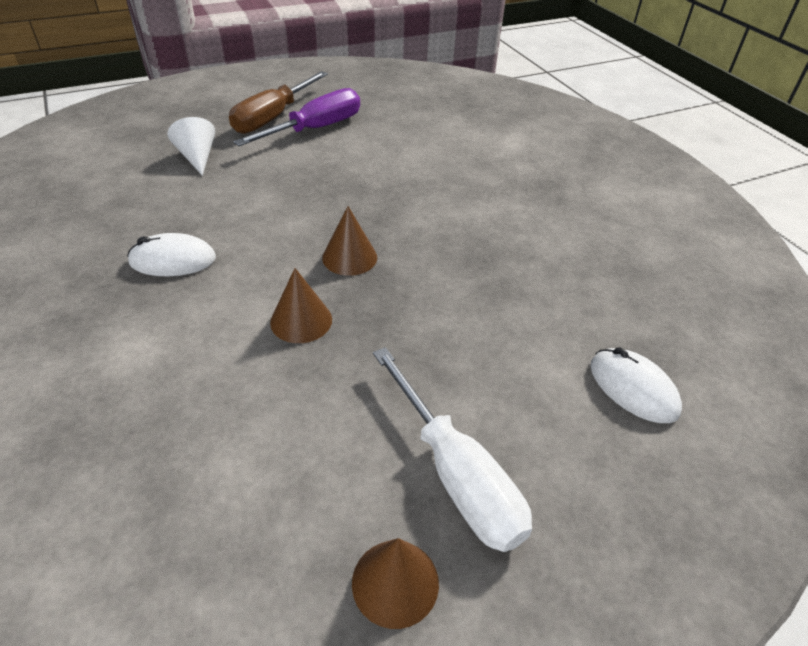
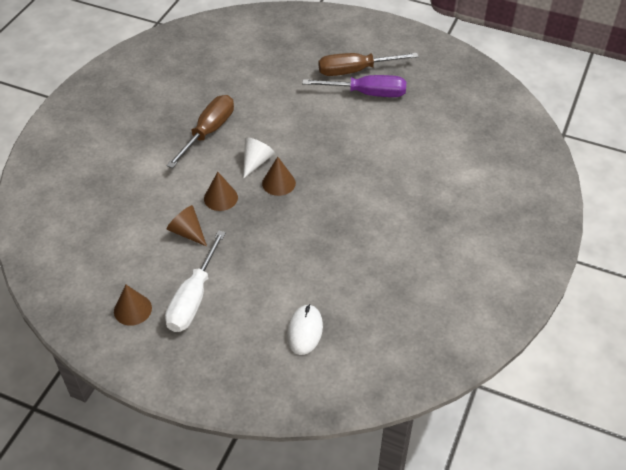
camera: 50 degrees right, 5 degrees up
white mouse [127,233,216,276] -> brown screwdriver [166,95,234,168]
white cone [167,117,215,176] -> white cone moved to [243,138,275,179]
none -> brown cone [166,205,207,246]

